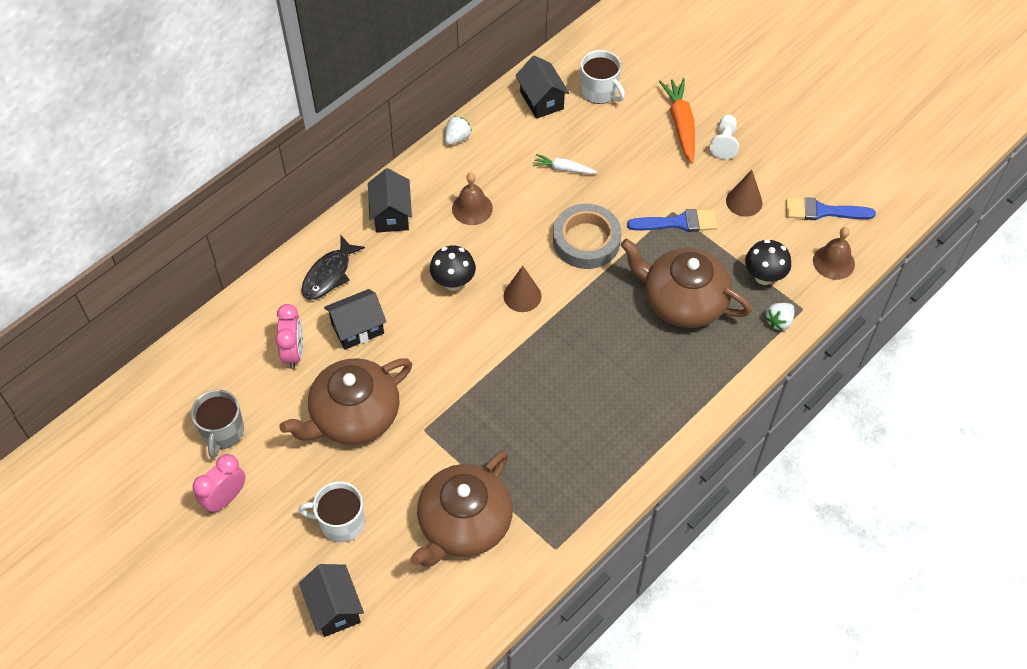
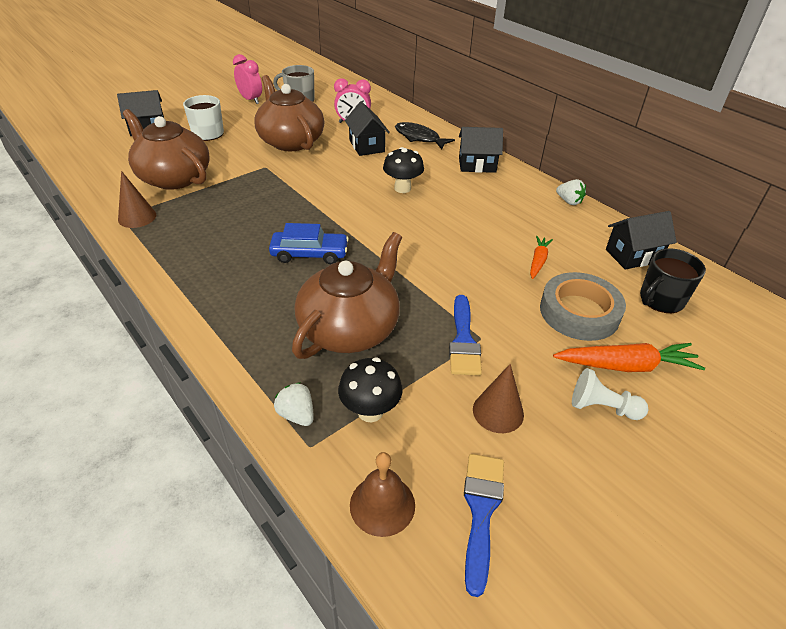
camera: 95 degrees right, 15 degrees down
brown bell [452,172,493,225] -> none
brown cone [504,266,542,312] -> brown cone moved to [118,171,156,228]
white carrot [533,154,597,174] -> orange carrot [530,236,553,279]
grey tape [553,204,621,269] -> grey tape moved to [540,272,626,341]
white mug [581,50,625,104] -> black mug [640,248,706,313]
none -> blue car [269,223,349,264]

